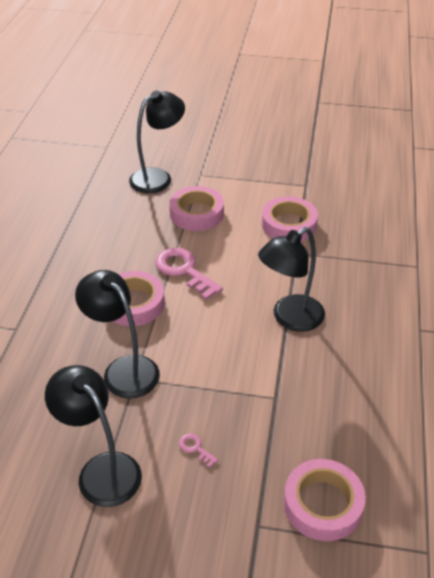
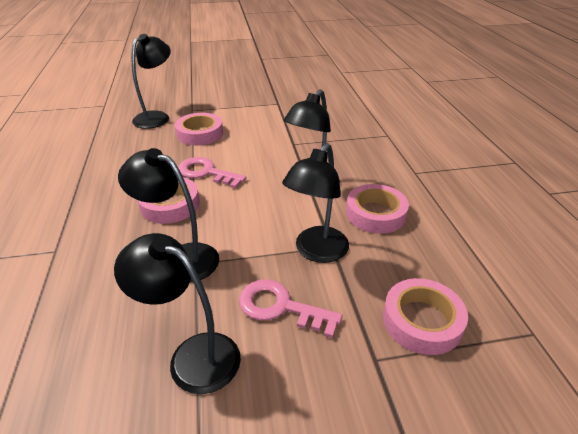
camera: 20 degrees left, 5 degrees down
pink key [179,434,218,468] -> pink key [239,279,342,338], size x2.26
pink tape [262,197,318,241] -> pink tape moved to [346,184,409,234]
none -> black lamp [282,143,349,263]

